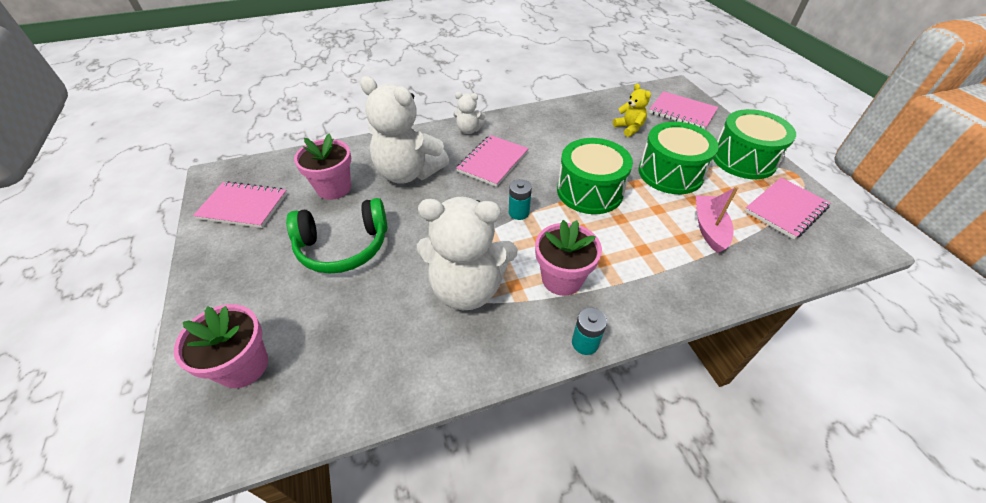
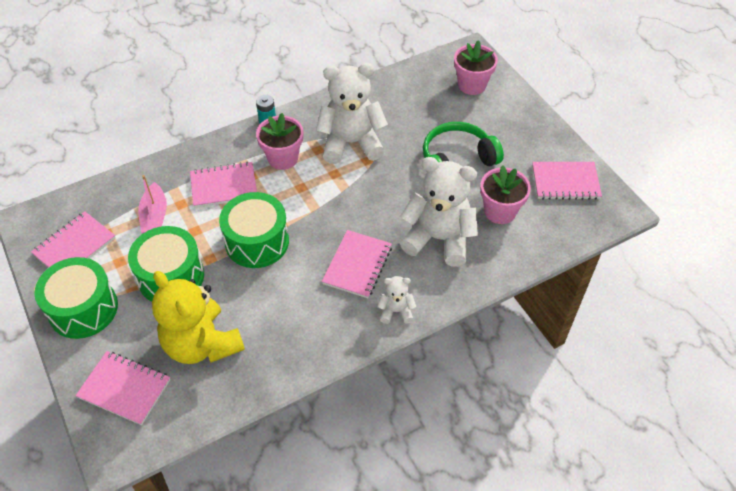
camera: 170 degrees right, 5 degrees up
turquoise battery [509,179,532,220] -> none
yellow teddy bear [613,84,651,137] -> yellow teddy bear [152,271,245,364], size x2.13
none -> pink notebook [190,162,257,208]

